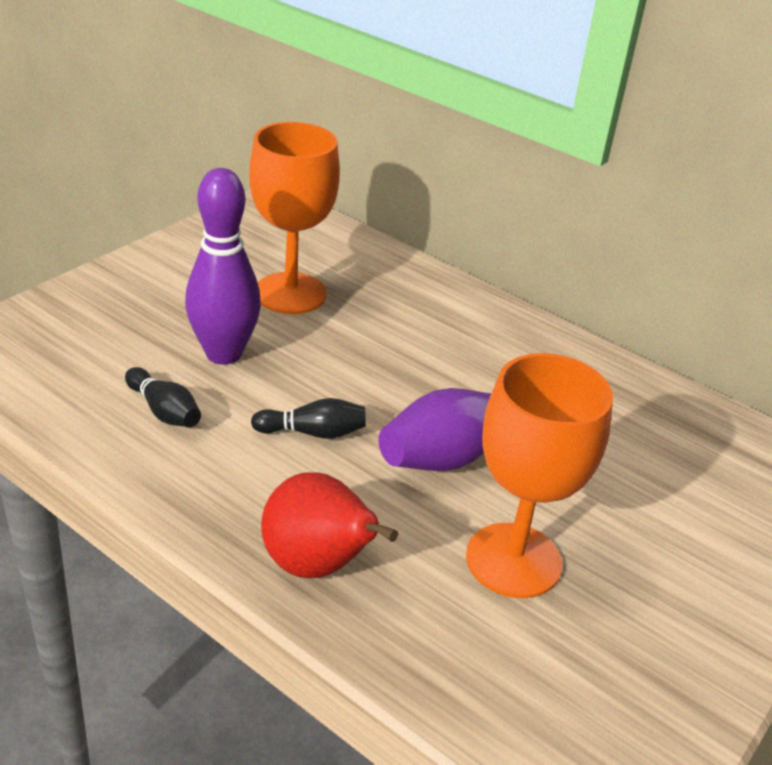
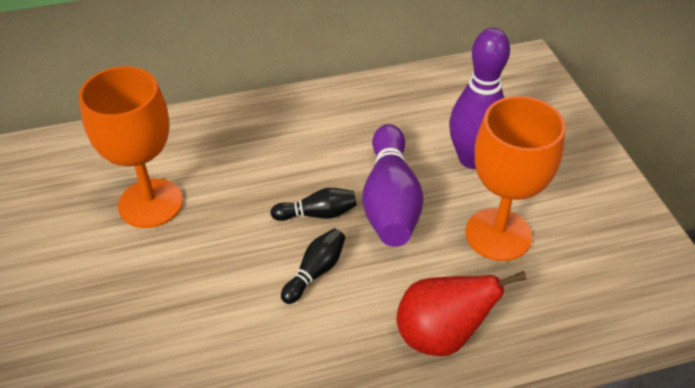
camera: 50 degrees left, 10 degrees up
black bowling pin [125,367,201,427] -> black bowling pin moved to [270,188,357,221]
purple bowling pin [185,168,261,365] -> purple bowling pin moved to [449,28,510,169]

